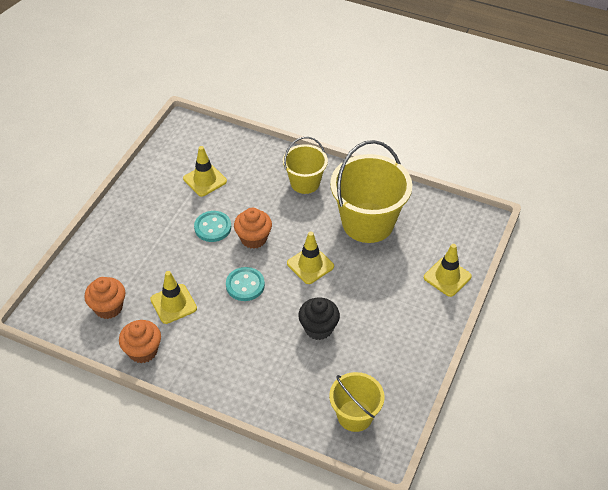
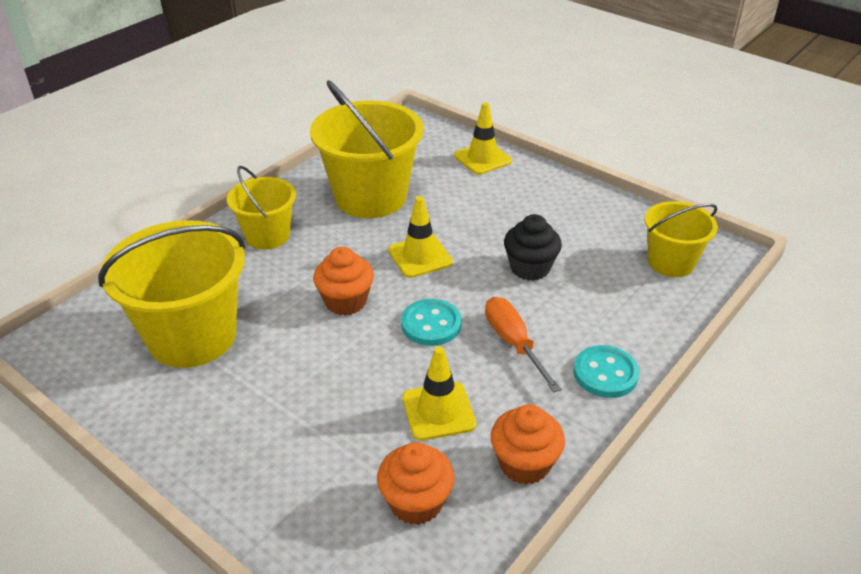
camera: 75 degrees left, 10 degrees down
yellow traffic cone [183,146,227,197] -> yellow bucket [98,220,245,368]
turquoise button [194,211,231,242] -> turquoise button moved to [573,345,639,398]
none -> orange screwdriver [485,297,561,393]

